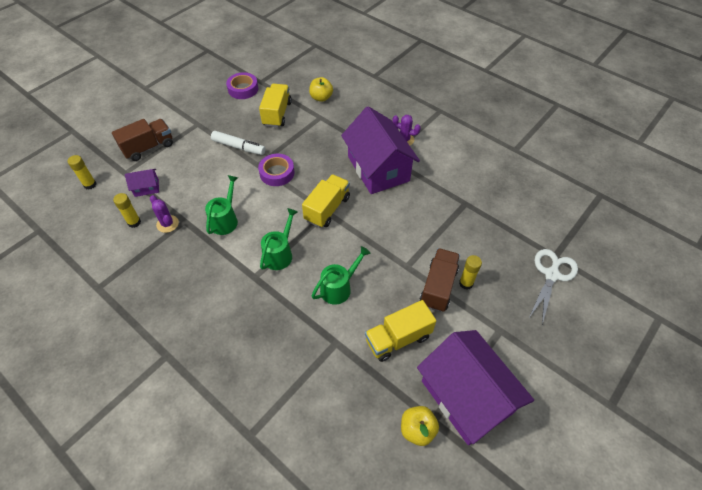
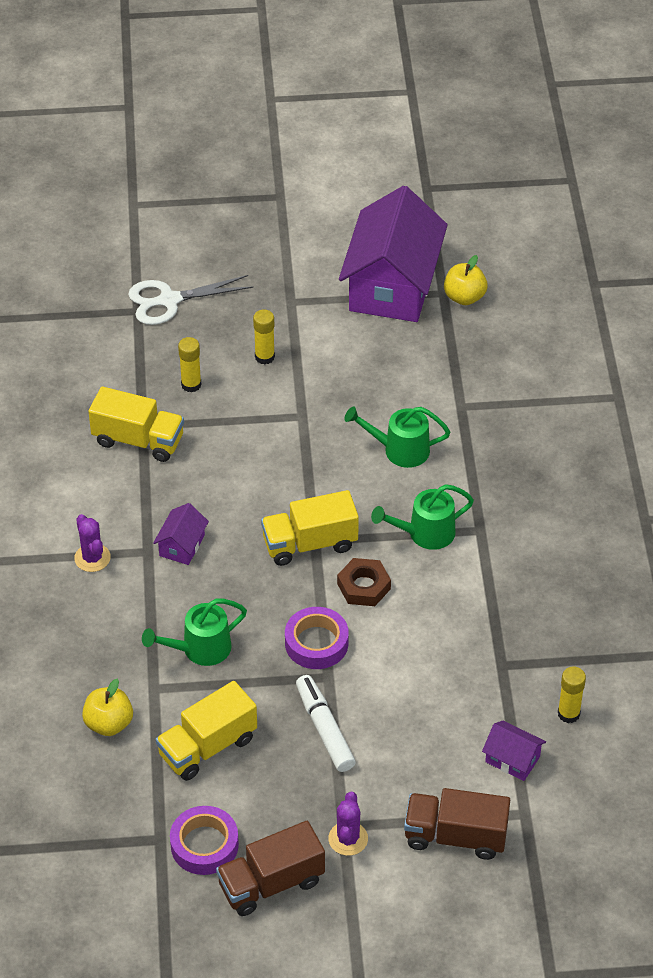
camera: 135 degrees left, 5 degrees down
yellow glue stick [68,155,96,190] -> yellow glue stick moved to [178,337,202,392]
purple cactus [150,195,179,233] -> purple cactus moved to [328,792,368,856]
green watering can [205,175,238,235] -> green watering can moved to [142,599,247,666]
purple house [341,106,420,194] -> purple house [153,503,209,565], size x0.42
yellow truck [365,300,436,362] -> yellow truck moved to [88,386,184,462]
brown truck [420,248,460,312] -> brown truck moved to [216,821,325,916]
none -> brown nut [337,558,391,606]

